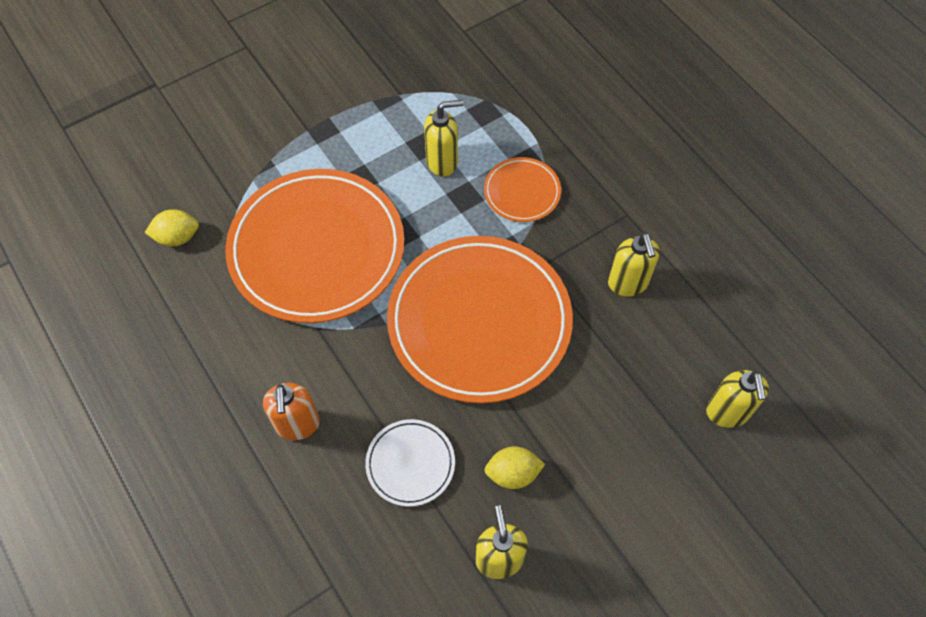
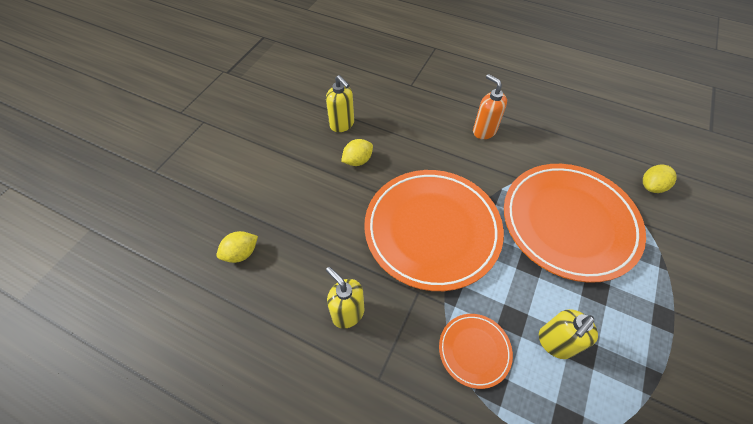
camera: 150 degrees right, 5 degrees down
white plate [365,419,455,507] -> none
yellow soap dispenser [706,370,769,428] -> yellow lemon [216,231,258,263]

